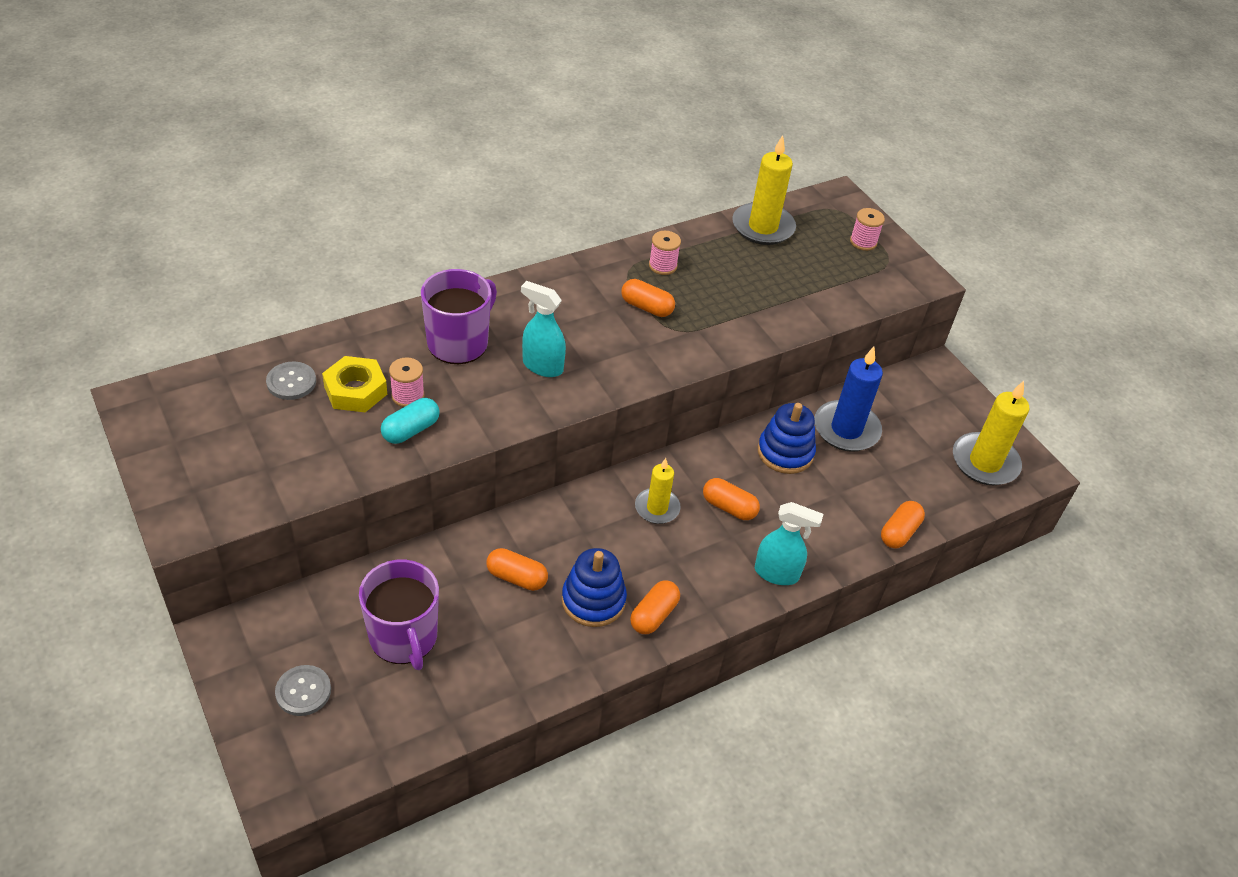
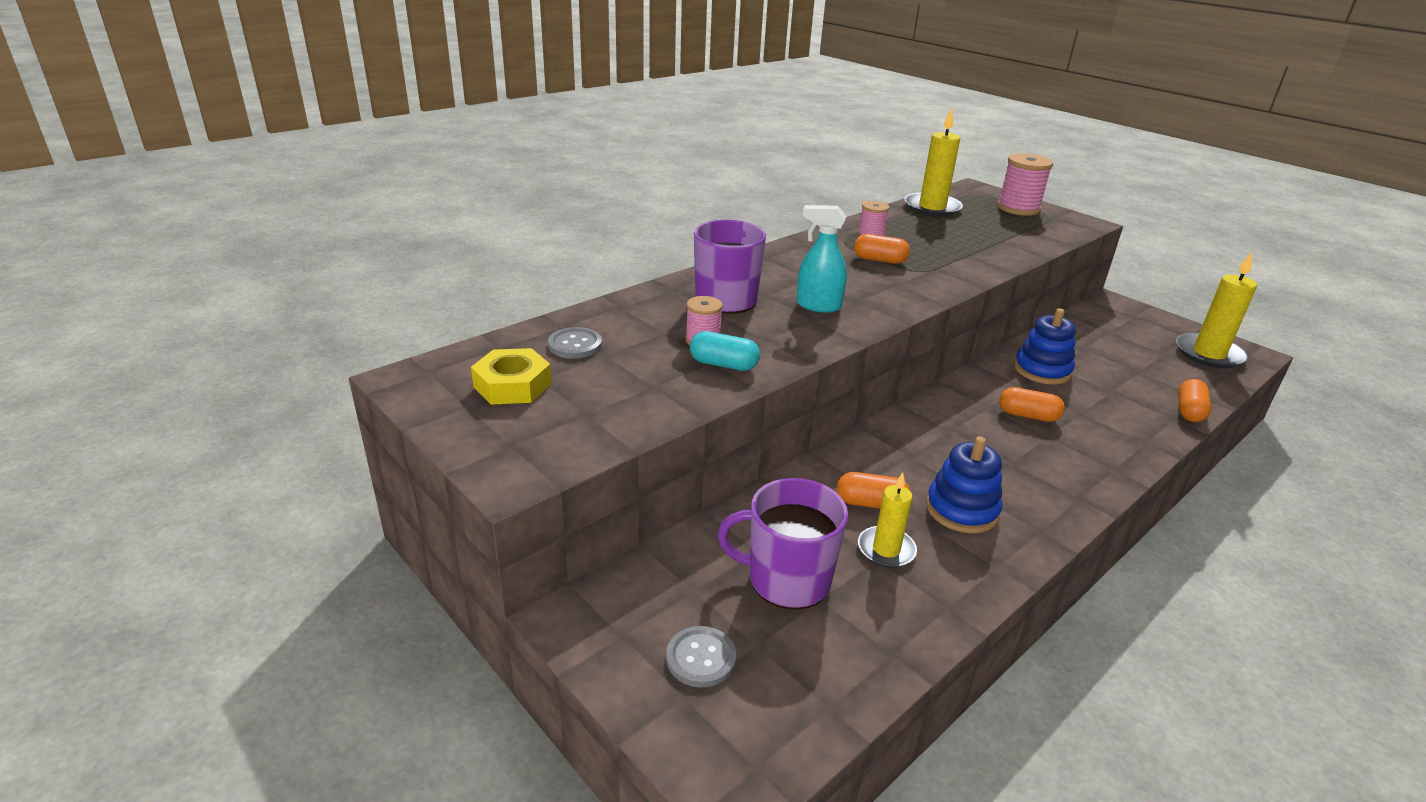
camera: 10 degrees left, 15 degrees down
yellow nut [322,356,387,412] -> yellow nut moved to [471,348,552,405]
purple mug [359,560,439,670] -> purple mug turned 135 degrees clockwise [718,478,848,610]
turquoise capsule [381,398,440,444] -> turquoise capsule turned 75 degrees clockwise [690,331,760,371]
orange capsule [630,580,680,634] -> none
yellow candle [635,458,681,524] -> yellow candle moved to [858,472,917,568]
turquoise spray bottle [755,502,823,585] -> none
blue candle [814,347,883,452] -> none
pink spool [850,208,885,251] -> pink spool [997,153,1053,216], size x1.73

